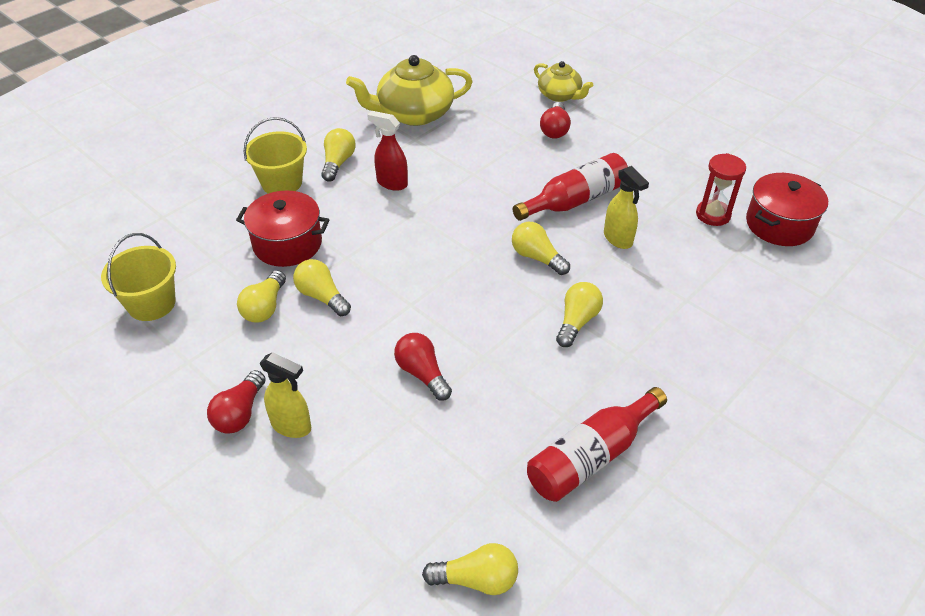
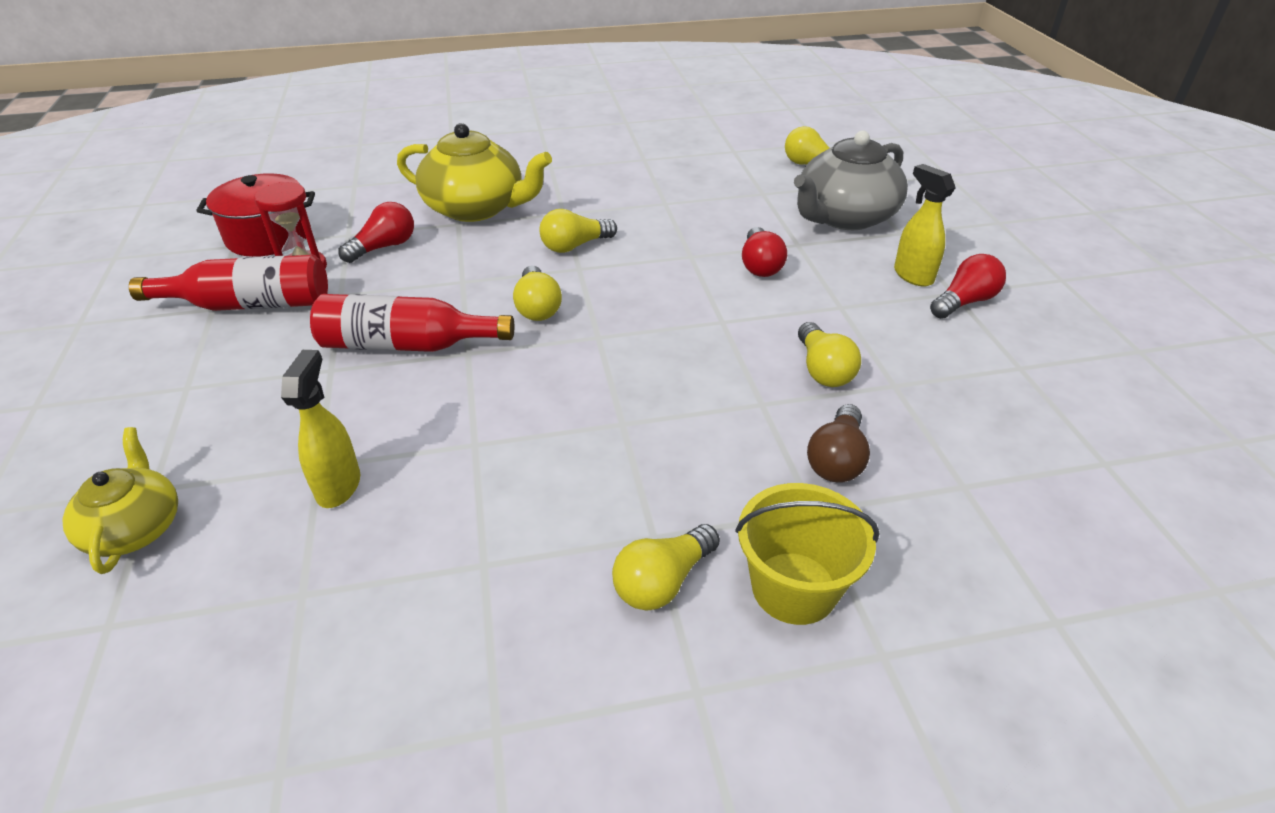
camera: 145 degrees left, 5 degrees down
yellow bucket [101,233,176,321] -> none
red pot [236,191,330,267] -> brown light bulb [807,404,870,482]
yellow light bulb [237,270,286,323] -> none
yellow teapot [346,55,473,126] -> yellow teapot moved to [397,123,552,222]
red spray bottle [367,111,408,191] -> none
red bottle [527,387,667,502] -> red bottle moved to [129,255,328,311]
red light bulb [540,102,571,138] -> red light bulb moved to [339,202,414,263]
yellow spray bottle [604,166,649,249] -> yellow spray bottle moved to [281,350,360,508]
none -> grey teapot [794,130,908,230]

